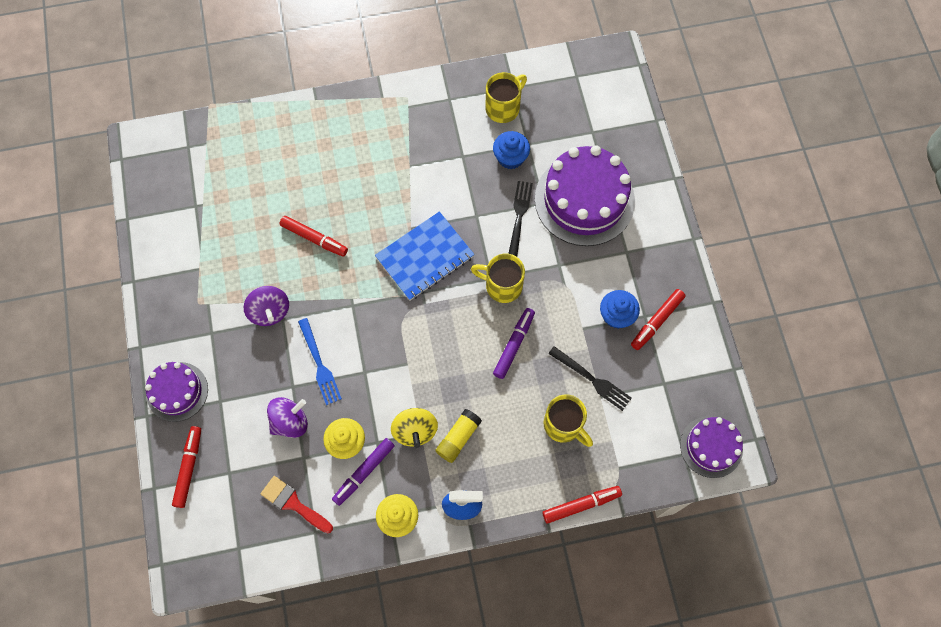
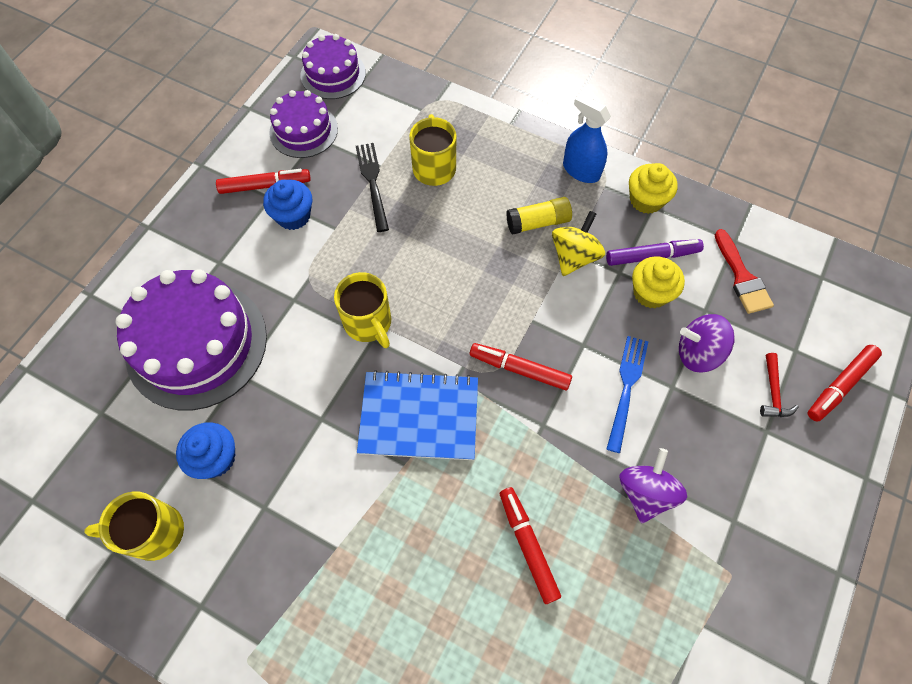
camera: 140 degrees left, 5 degrees down
purple cake [145,362,208,422] -> purple cake moved to [269,90,338,158]
purple marker [493,308,535,379] -> none
black fork [508,181,533,257] -> none
red marker [542,486,622,523] -> red marker moved to [470,343,572,390]
none -> red hammer [760,353,799,417]

